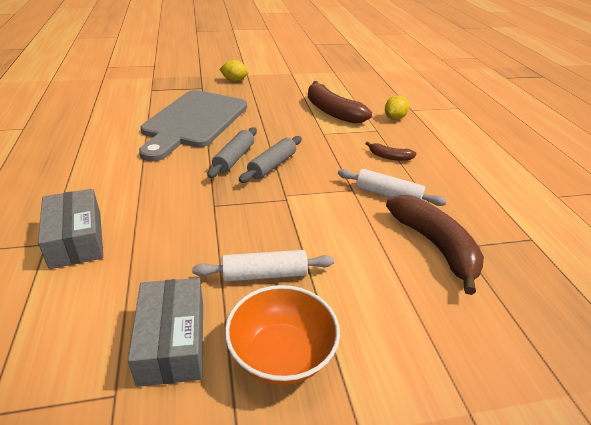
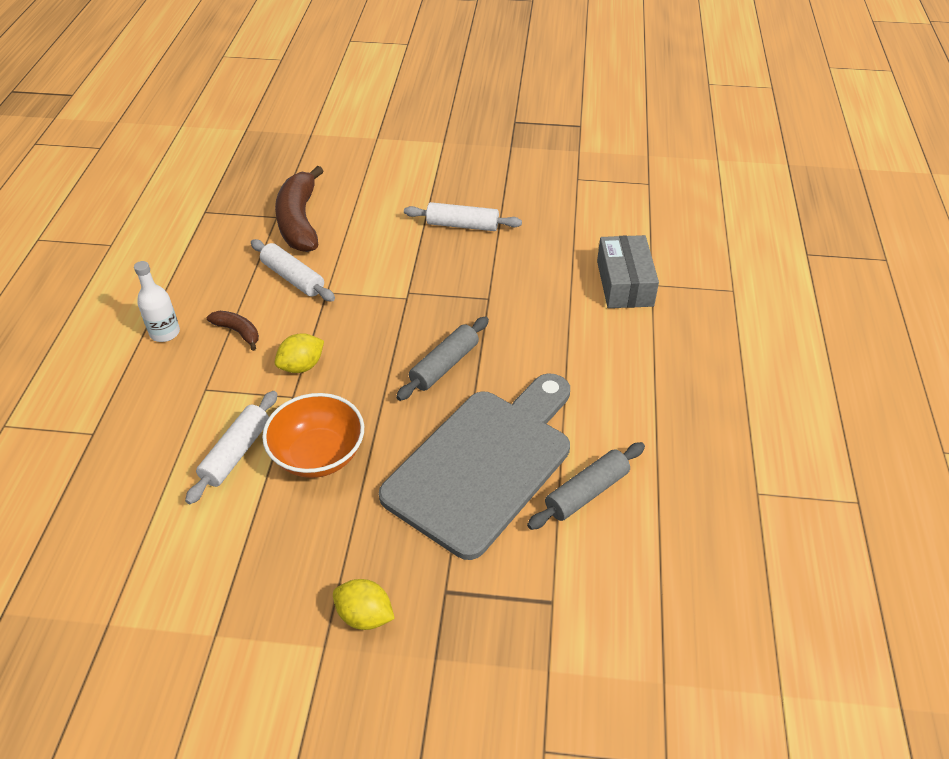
camera: 160 degrees left, 10 degrees up
grey box [128,278,203,387] -> none
orange bowl [225,285,340,385] -> orange bowl moved to [262,393,364,478]
grey rolling pin [239,136,302,183] -> grey rolling pin moved to [527,442,645,530]
brown banana [308,81,372,124] -> white rolling pin [185,391,277,504]
yellow lemon [385,95,409,120] -> yellow lemon moved to [275,333,324,373]
none -> white bottle [134,261,180,342]

